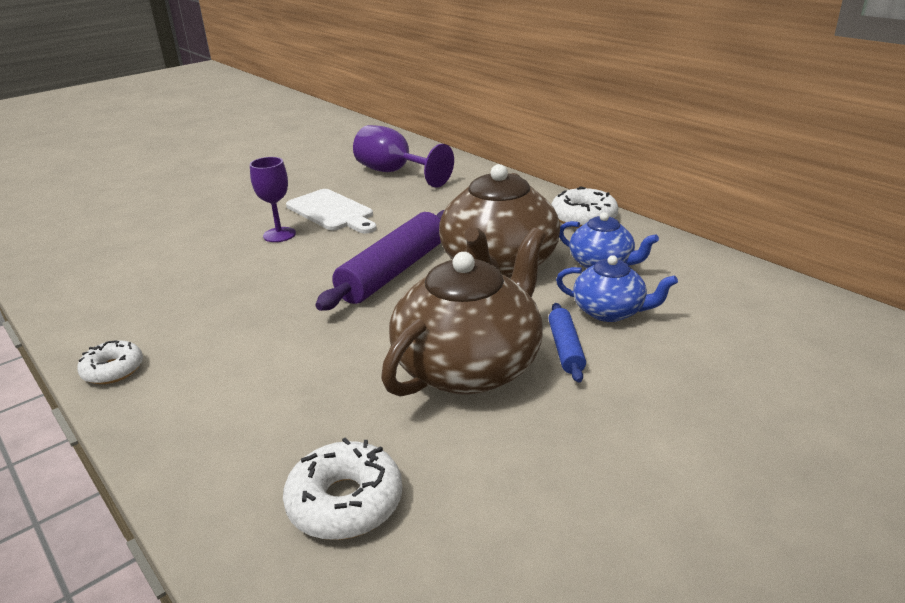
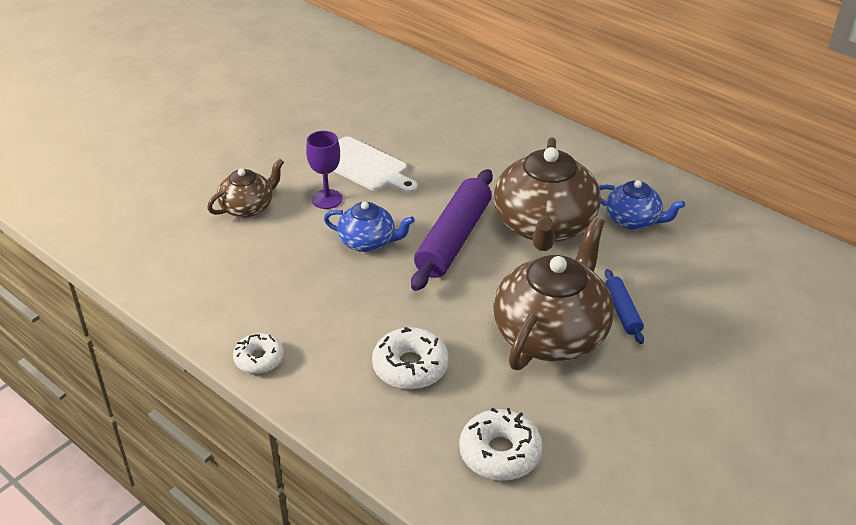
camera: 10 degrees left, 10 degrees up
purple goblet [353,125,454,188] -> none
white donut [551,186,618,228] -> white donut moved to [372,327,449,389]
blue teapot [556,255,678,322] -> blue teapot moved to [324,202,415,252]
none -> brown teapot [207,158,284,218]

